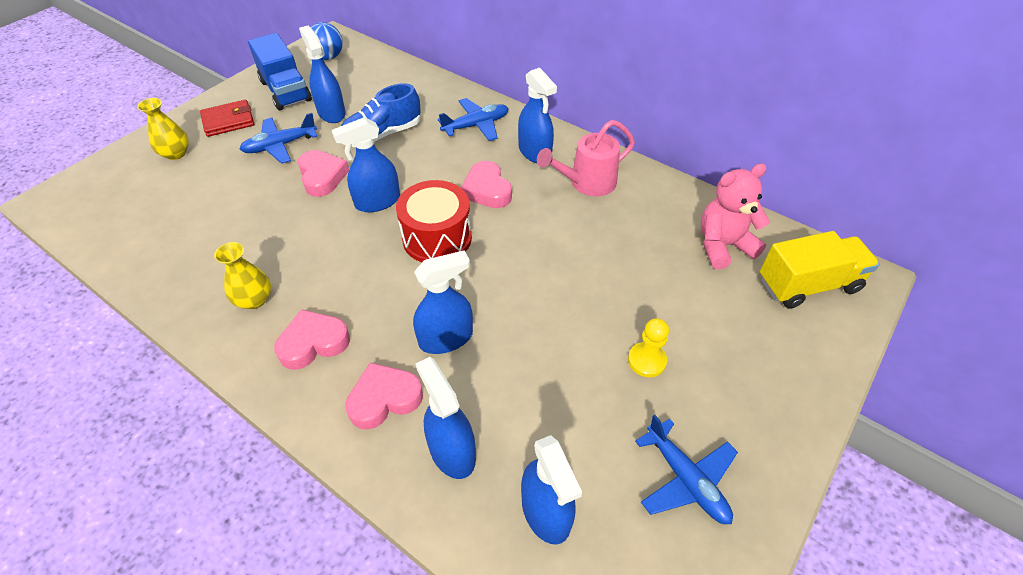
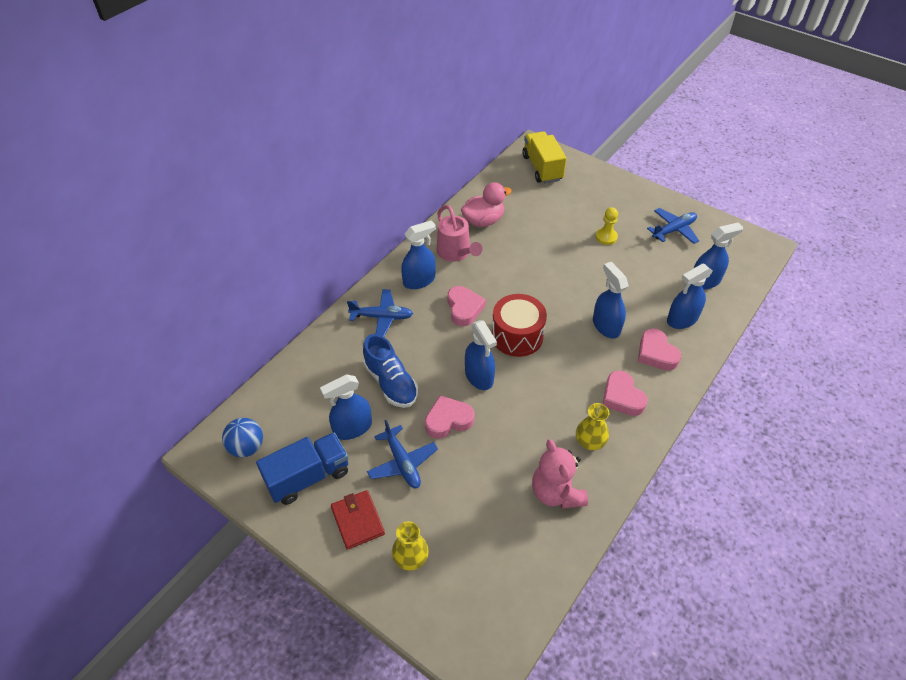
camera: 90 degrees left, 0 degrees up
blue plane [438,98,509,141] -> blue plane turned 120 degrees clockwise [347,289,413,337]
pink heart [461,161,512,208] -> pink heart turned 75 degrees counterclockwise [448,286,486,326]
pink teddy bear [701,163,770,269] -> pink teddy bear moved to [532,439,588,509]
none -> pink duck [461,182,512,227]

